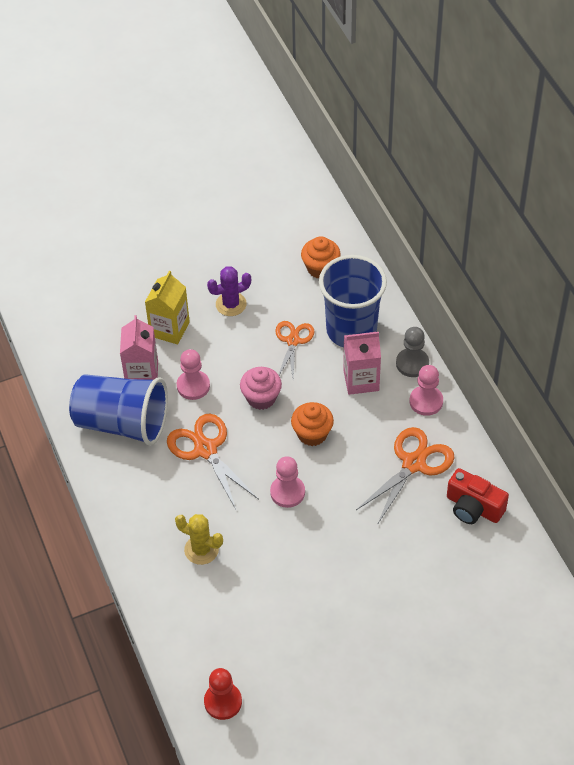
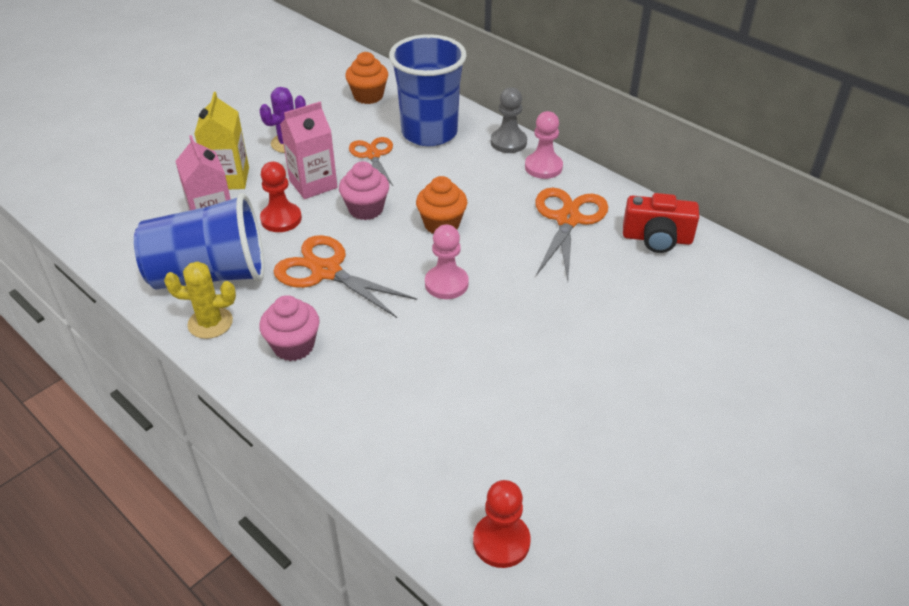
camera: 25 degrees left, 10 degrees down
yellow cactus [175,514,223,565] -> yellow cactus moved to [164,261,236,339]
pink pawn [177,349,210,400] -> red pawn [260,162,302,232]
pink carton [343,332,381,395] -> pink carton moved to [280,102,337,199]
none -> pink cupcake [259,295,320,361]

